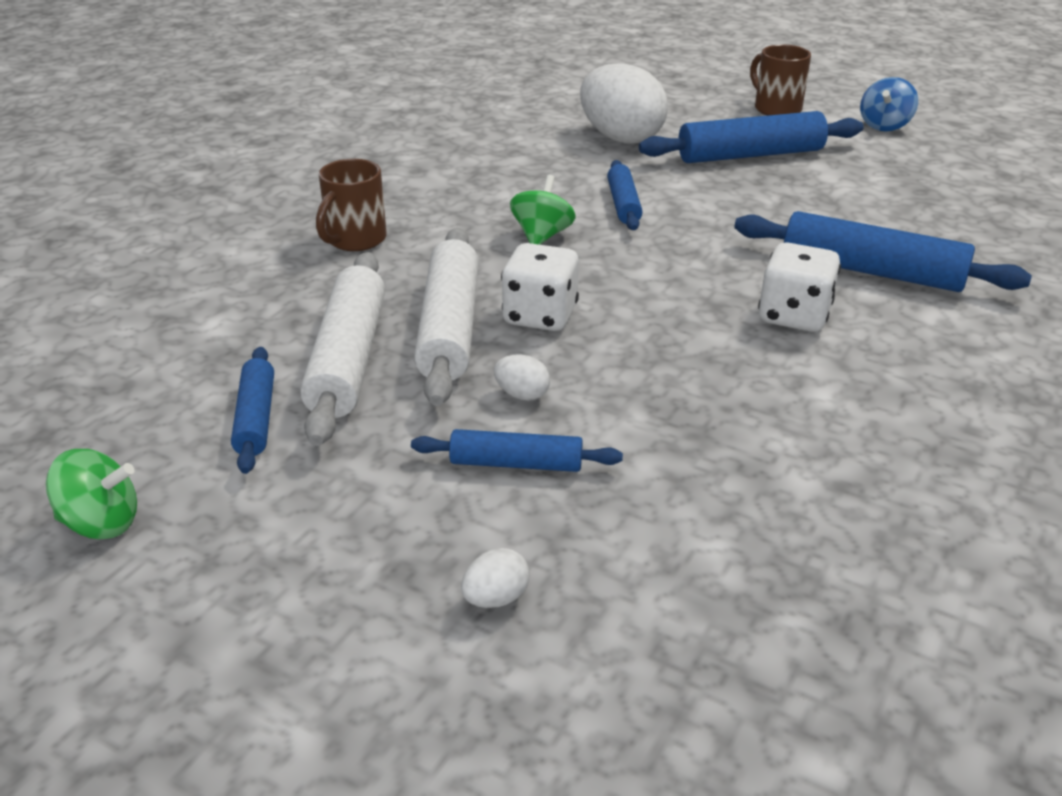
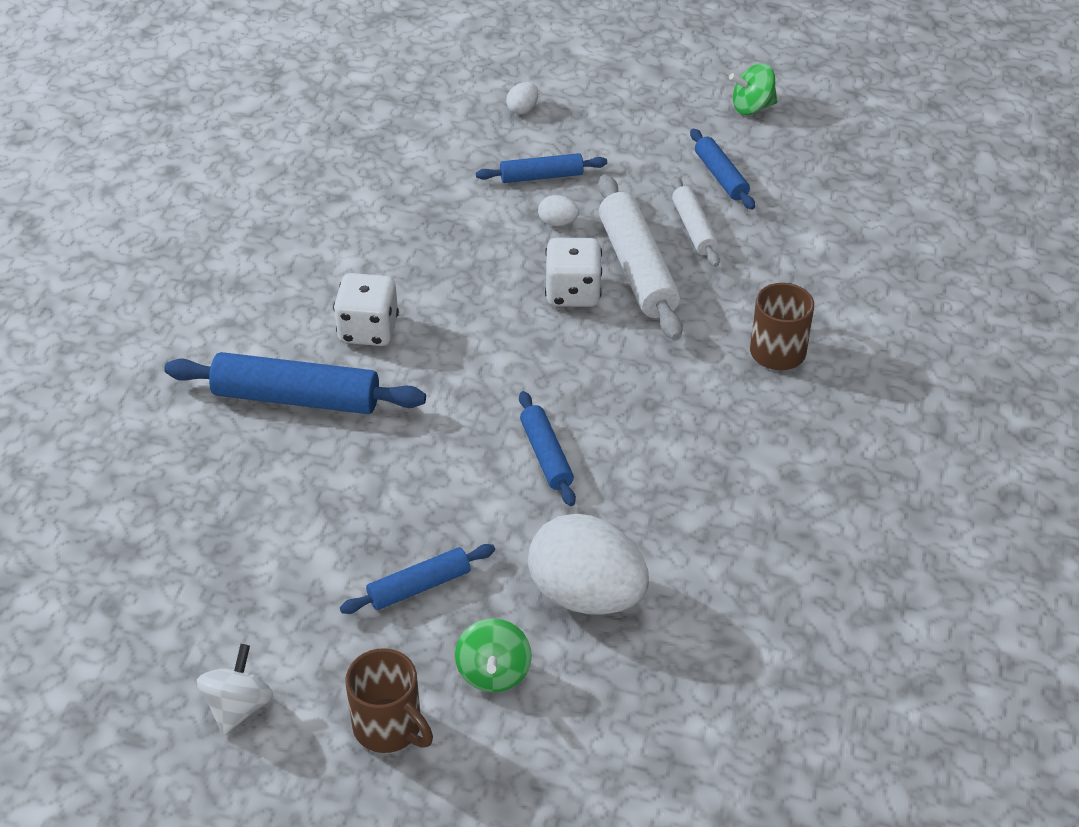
camera: 165 degrees right, 10 degrees up
white rolling pin [300,252,385,446] -> white rolling pin [671,176,720,267], size x0.57
green spinning top [510,175,576,245] -> green spinning top moved to [455,618,532,692]
blue rolling pin [639,111,864,163] -> blue rolling pin [340,544,495,614], size x0.57
blue spinning top [860,77,918,131] -> white spinning top [196,644,273,735]

